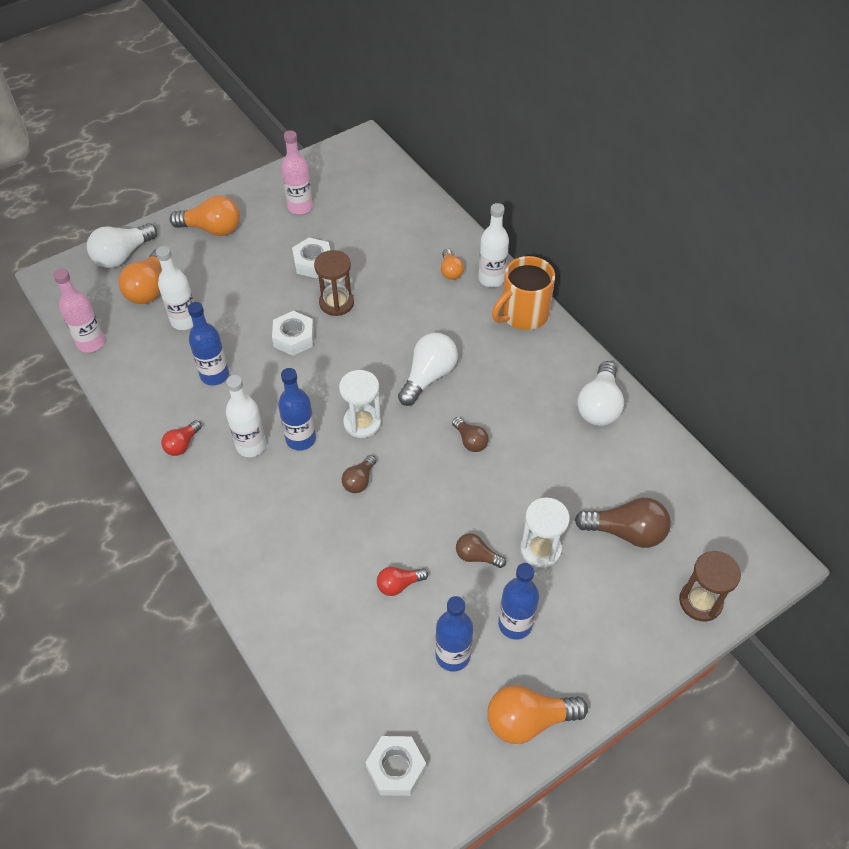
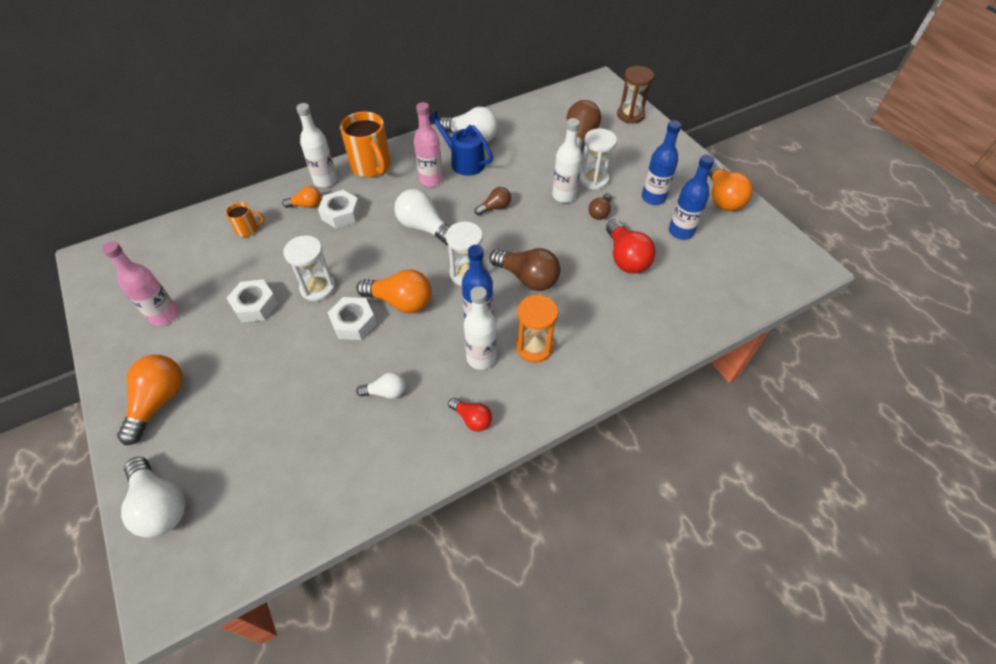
camera: 85 degrees left, 0 degrees up
pink bottle [53,269,105,353] -> pink bottle moved to [414,102,443,187]
orange light bulb [118,248,162,304] -> orange light bulb moved to [357,269,432,313]
white bottle [156,246,194,330] -> white bottle moved to [552,118,582,203]
blue bottle [188,302,229,385] -> white light bulb [356,372,406,399]
brown hourglass [314,250,354,316] -> white hourglass [283,235,335,301]
brown light bulb [342,455,376,493] -> brown light bulb [490,248,560,291], size x1.77
white nut [365,736,426,796] -> white nut moved to [318,190,360,228]
red light bulb [377,567,428,596] -> red light bulb [606,219,656,273], size x1.77
none -> orange mug [226,202,264,237]
none -> blue watering can [429,111,493,176]
none -> orange hourglass [516,295,558,363]

